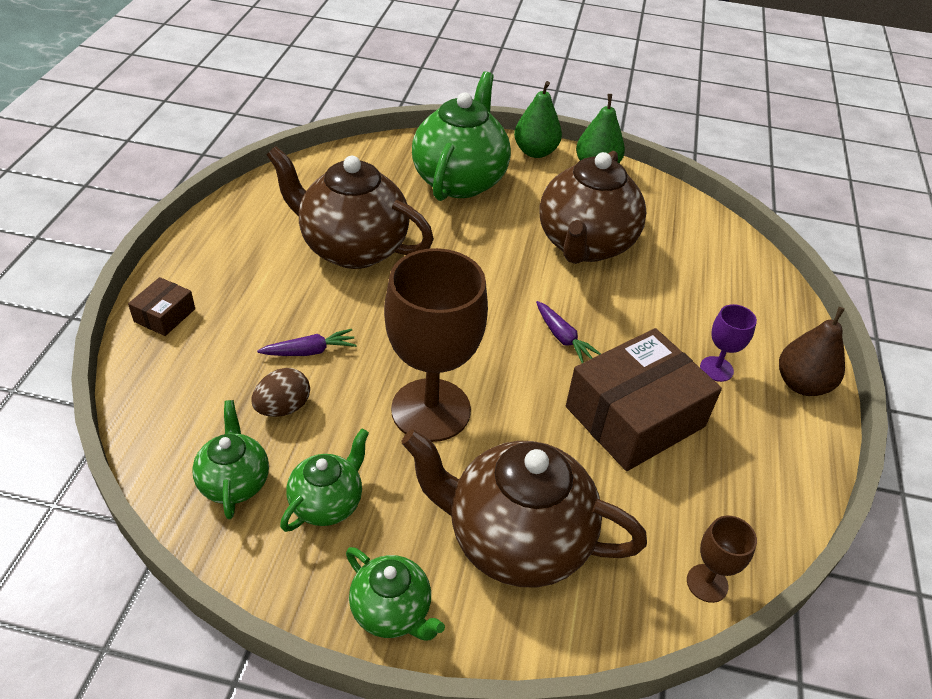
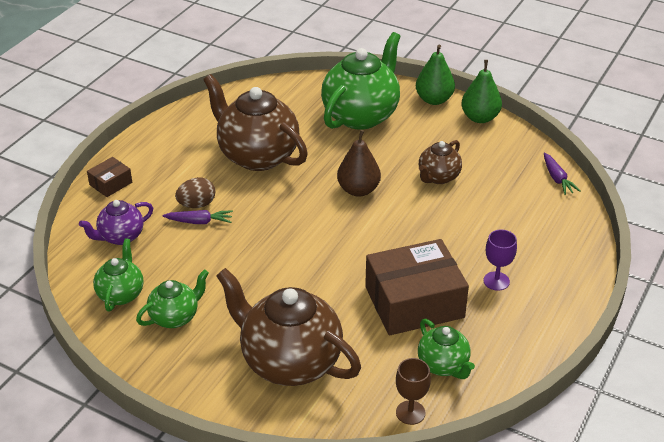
camera: 20 degrees right, 5 degrees down
brown egg [252,368,310,417] -> brown egg moved to [175,177,215,208]
green teapot [346,547,445,641] -> green teapot moved to [418,319,475,379]
brown goblet [384,248,488,442] -> none
purple carrot [536,301,601,363] -> purple carrot moved to [544,152,580,195]
brown teapot [539,151,646,264] -> brown teapot [419,140,462,184], size x0.52
brown pear [779,307,845,396] -> brown pear moved to [337,130,381,197]
none -> purple teapot [79,200,153,245]

